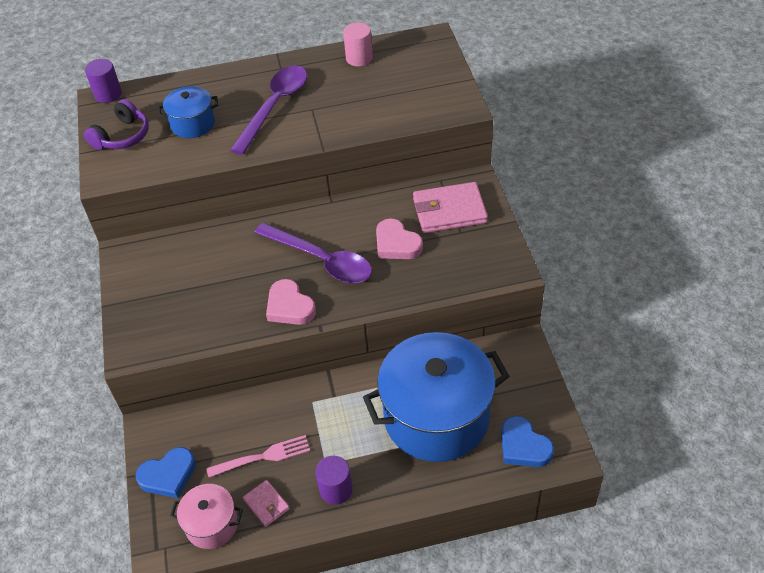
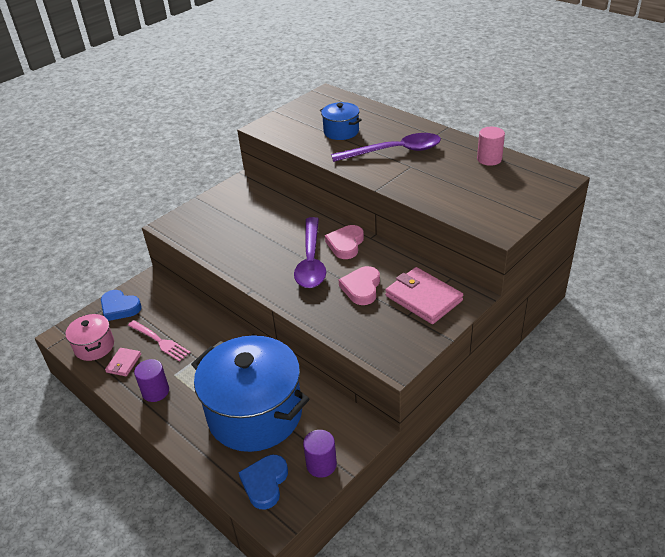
camera: 55 degrees right, 10 degrees down
purple headphones [84,99,149,150] -> none
purple cylinder [85,59,122,103] -> purple cylinder moved to [303,430,337,478]
pink heart [266,279,316,325] -> pink heart moved to [325,225,364,259]

